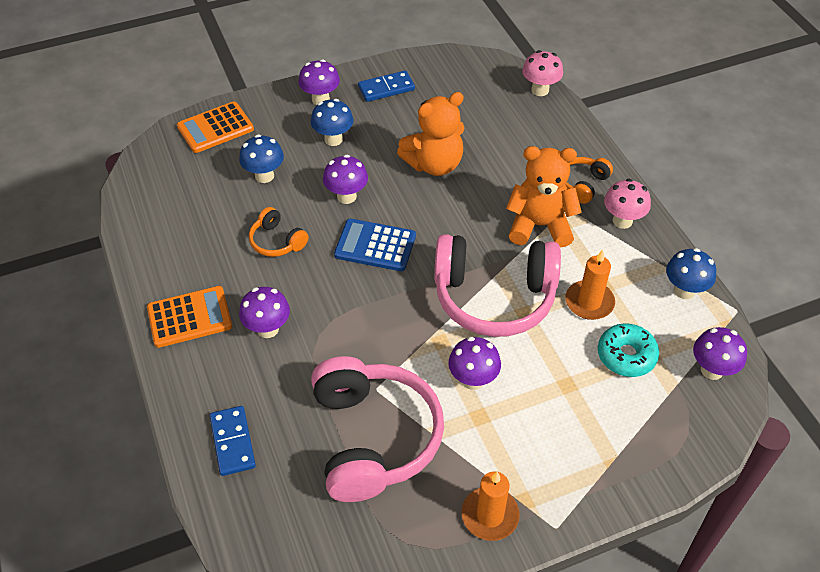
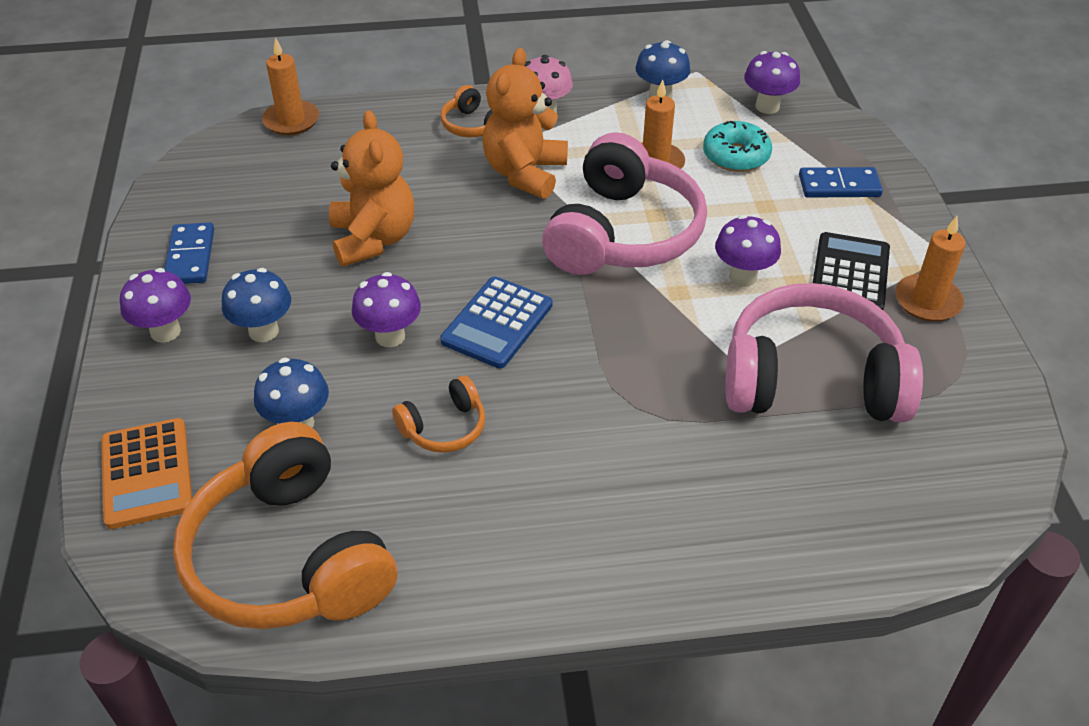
camera: 75 degrees left, 5 degrees down
orange calculator [147,286,232,348] -> none
blue domino [210,406,256,476] -> blue domino moved to [799,167,883,198]
purple mushroom [239,287,290,338] -> none
pink mushroom [522,50,563,96] -> orange candle [262,37,319,135]
none -> orange headphones [173,422,397,629]
none -> black calculator [813,232,890,310]

